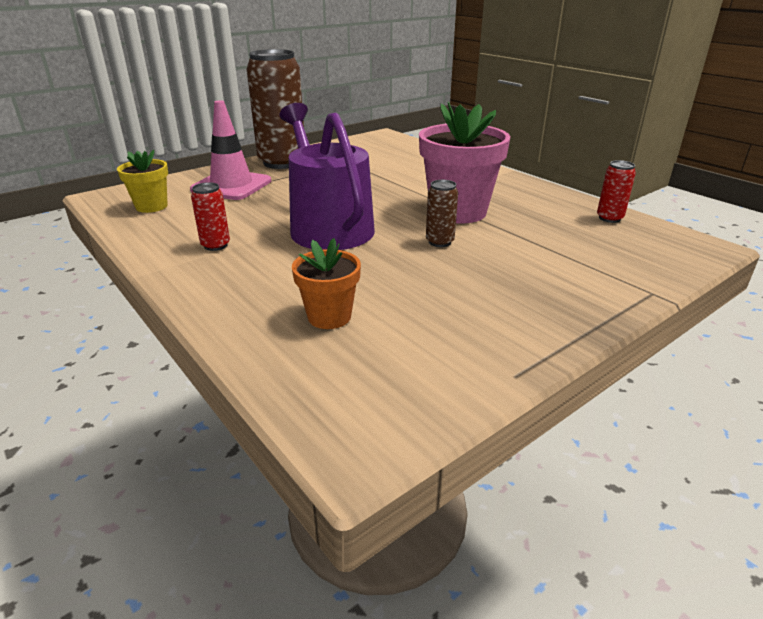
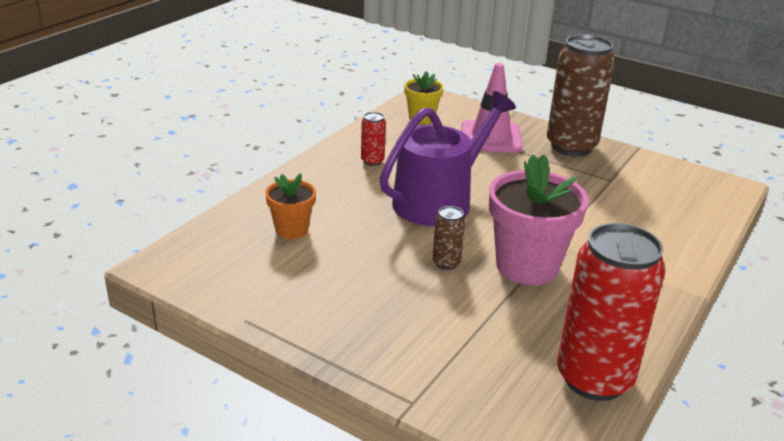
camera: 70 degrees right, 0 degrees up
red can [597,160,636,223] -> red can [557,223,665,401], size x2.30

